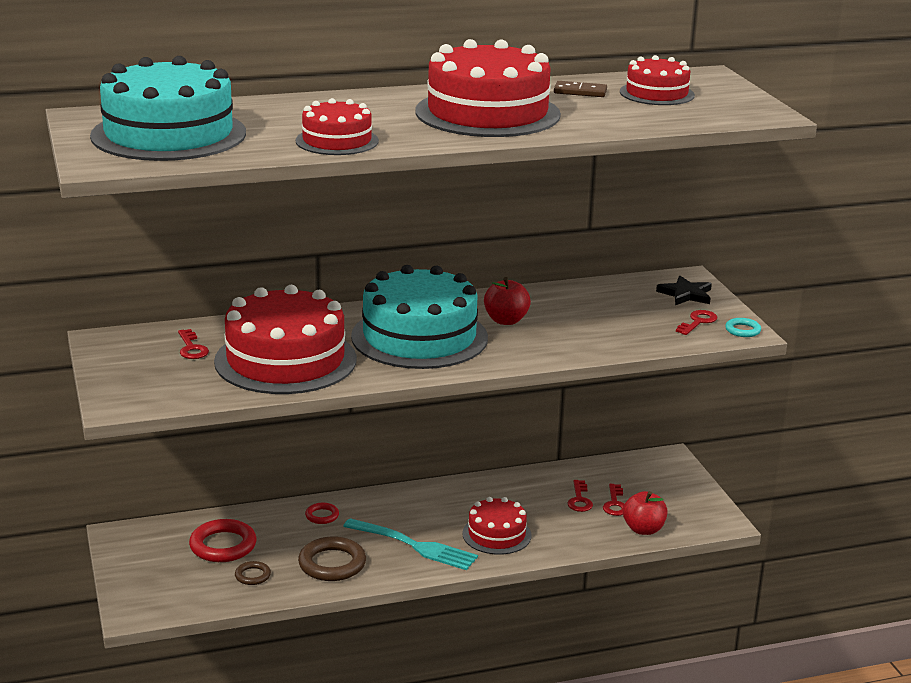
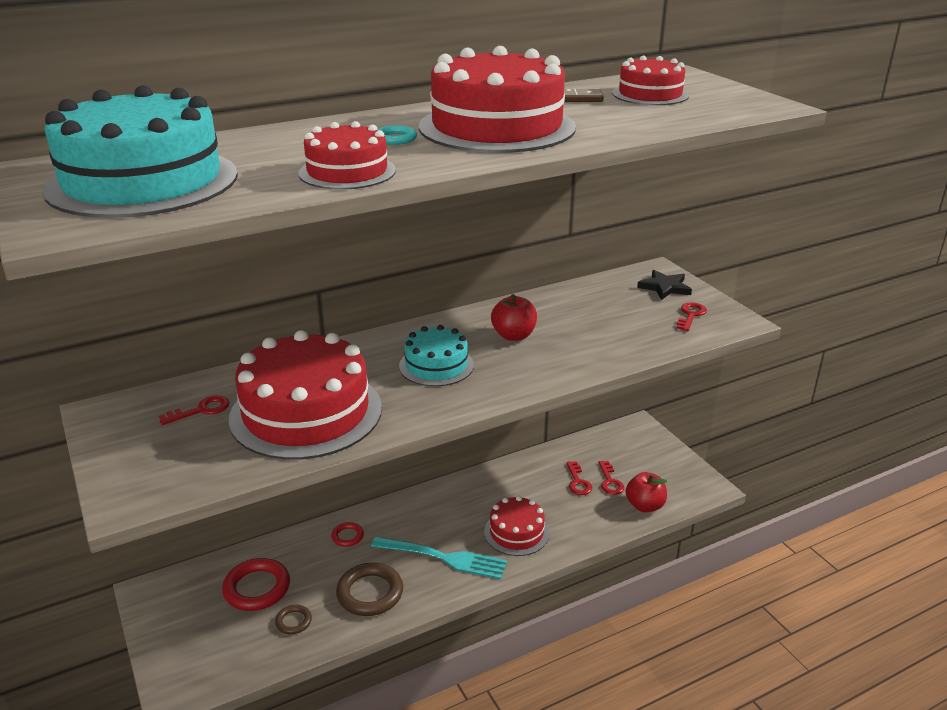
camera: 10 degrees left, 5 degrees up
red key [178,329,209,359] -> red key turned 90 degrees counterclockwise [159,396,230,425]
turquoise cake [351,265,488,369] -> turquoise cake [399,325,474,386], size x0.54
turquoise ring [725,318,761,337] -> turquoise ring moved to [377,125,417,145]

